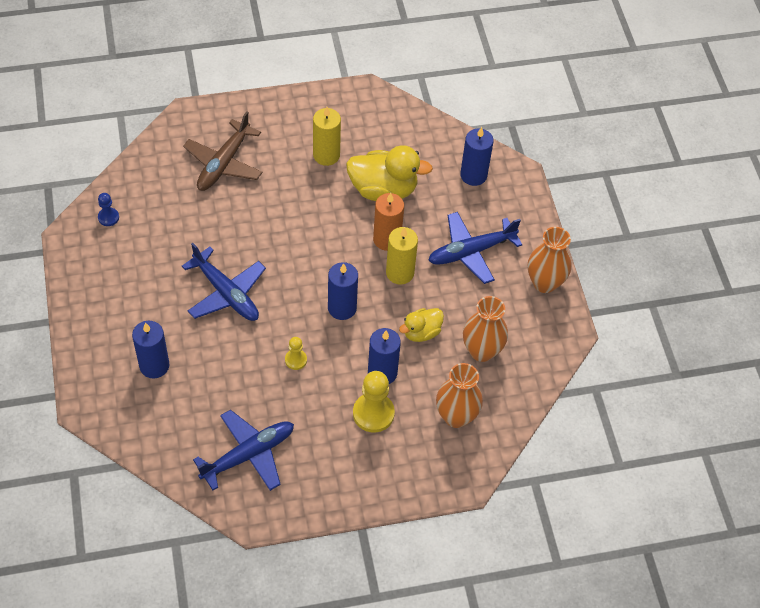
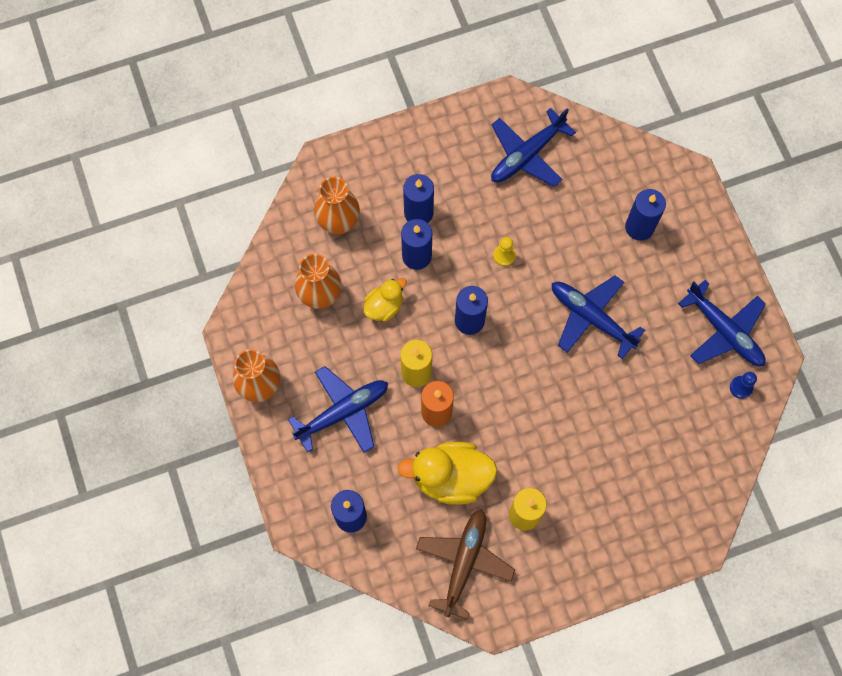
camera: 175 degrees right, 15 degrees up
brown plane [183,111,263,191] -> brown plane moved to [416,509,515,619]
yellow pawn [353,371,395,433] -> blue candle [403,174,434,223]
none -> blue plane [678,280,766,366]

